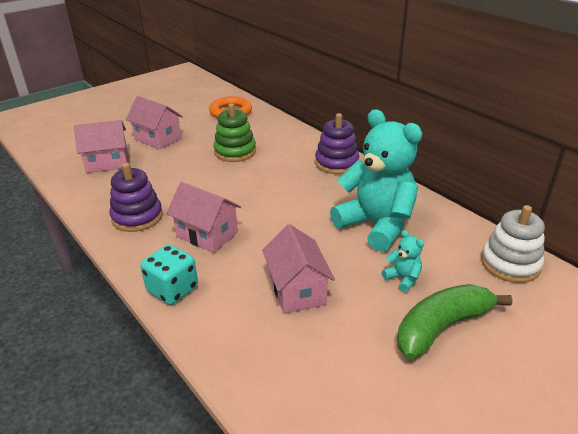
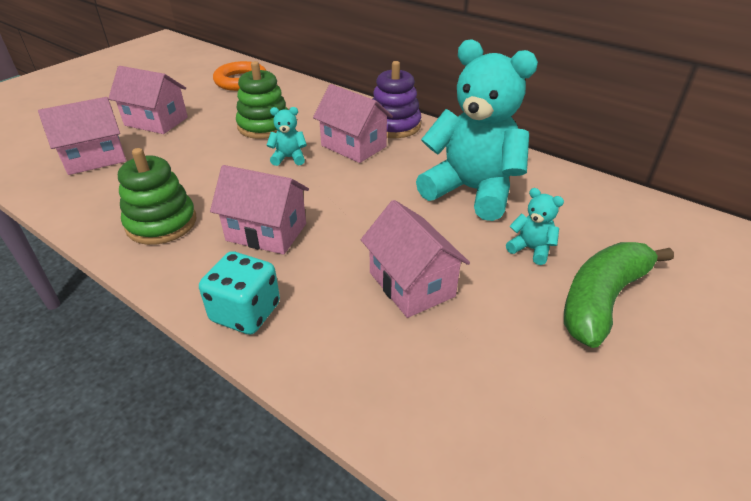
camera: 15 degrees left, 5 degrees up
purple stacking toy [110,163,163,232] -> green stacking toy [118,148,196,245]
white stacking toy [481,205,545,283] -> none
none -> turquoise teddy bear [267,107,307,166]
none -> pink house [313,84,393,163]

